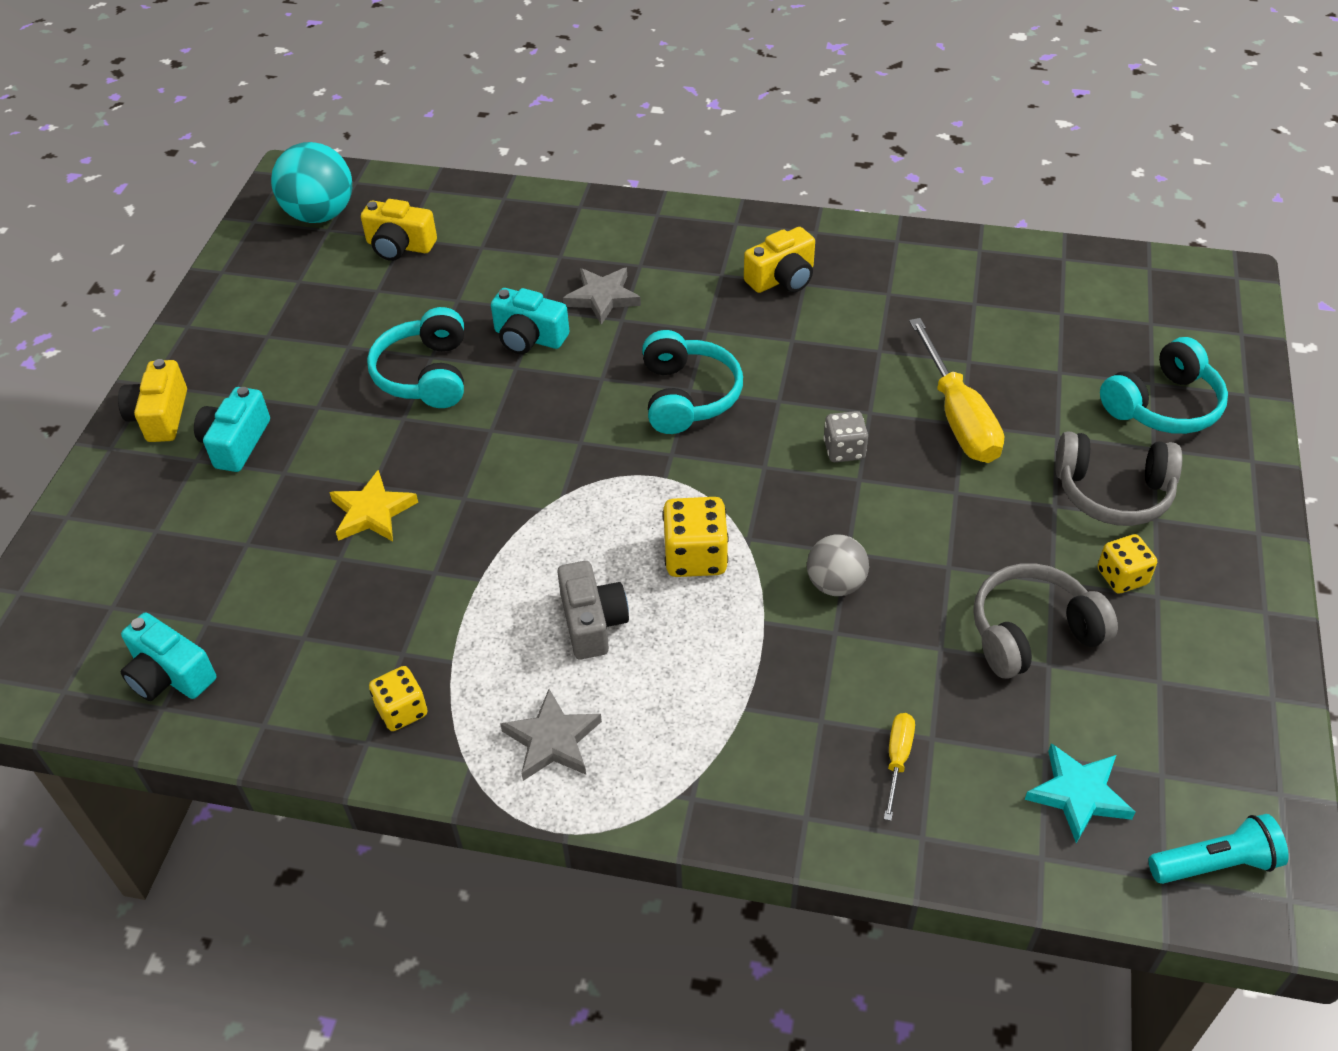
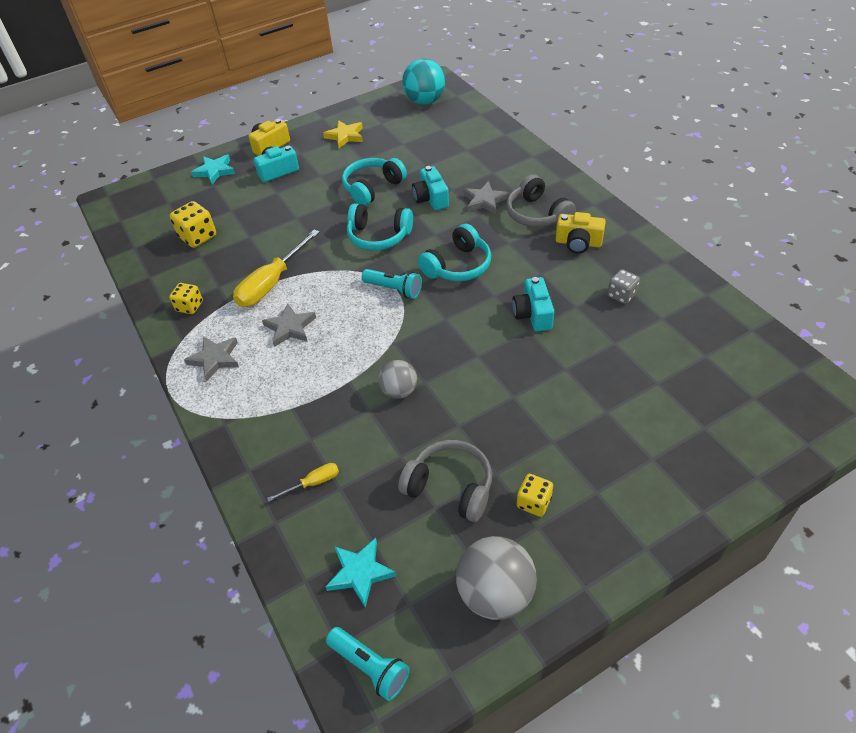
camera: 50 degrees right, 0 degrees up
turquoise camera [121,613,216,701] -> turquoise camera moved to [512,277,554,331]
yellow star [329,470,418,541] -> yellow star moved to [323,120,363,148]
yellow camera [361,199,437,261] -> none
grey camera [557,561,629,659] -> grey star [262,304,316,347]
yellow dice [662,497,729,577] -> yellow dice moved to [170,201,216,248]
grey dice [824,411,868,462] -> grey dice moved to [607,269,640,304]
yellow screwdriver [909,318,1004,463] -> yellow screwdriver moved to [233,229,320,307]
grey headphones [1055,431,1182,526] -> grey headphones moved to [506,174,576,227]
turquoise headphones [1100,337,1228,434] -> turquoise headphones moved to [347,203,413,251]
none -> turquoise star [191,155,235,184]
none -> turquoise flashlight [362,269,422,299]
none -> grey ball [456,536,537,620]

